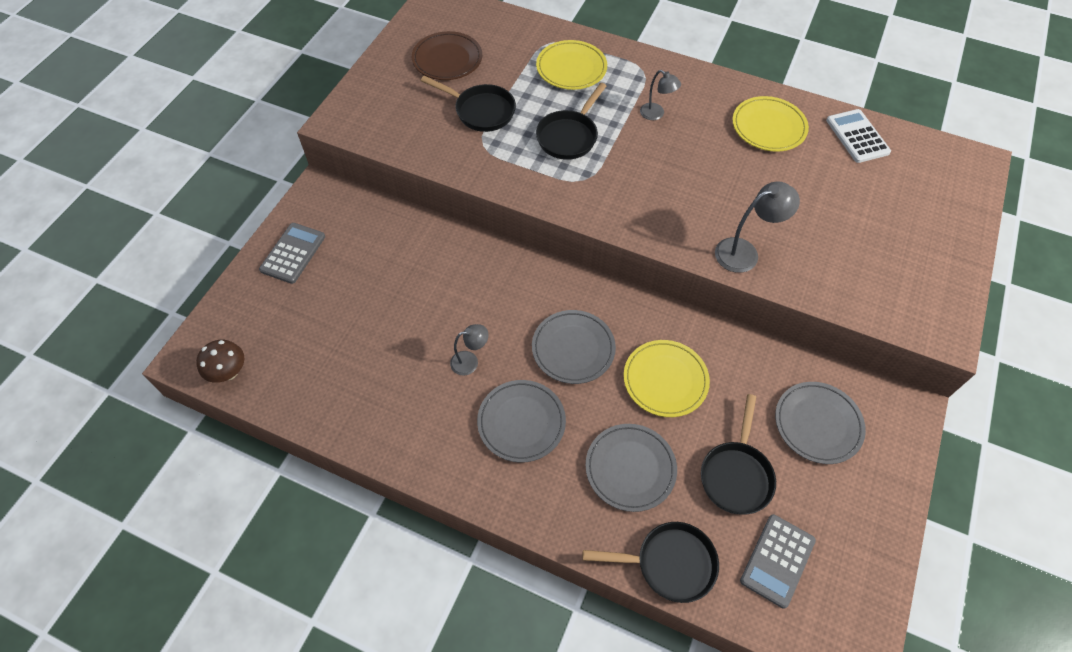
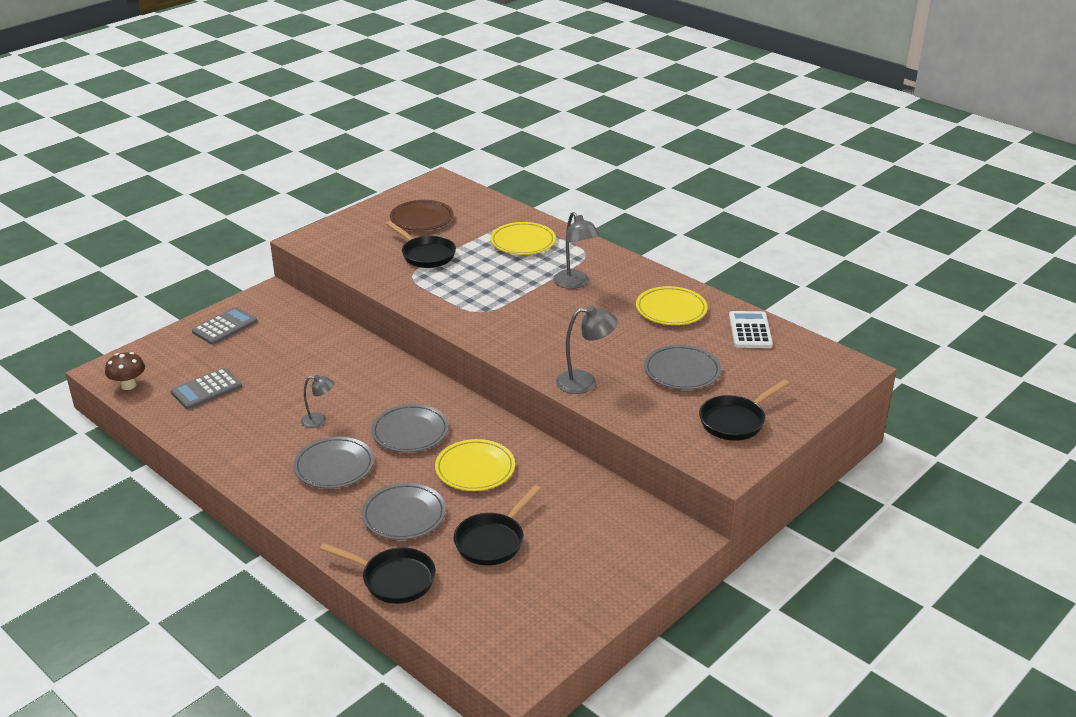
camera: 20 degrees right, 25 degrees down
black pan [536,83,606,160] -> black pan moved to [699,379,790,441]
grey lamp [640,70,681,120] -> grey lamp [553,212,599,289], size x1.57
grey calculator [740,514,816,609] -> grey calculator moved to [171,368,242,409]
grey plate [775,382,866,464] -> grey plate moved to [644,345,721,390]

